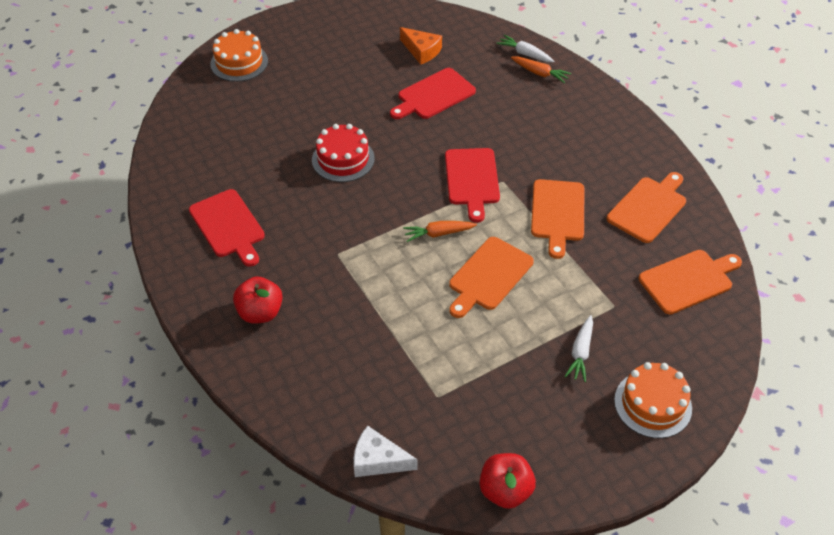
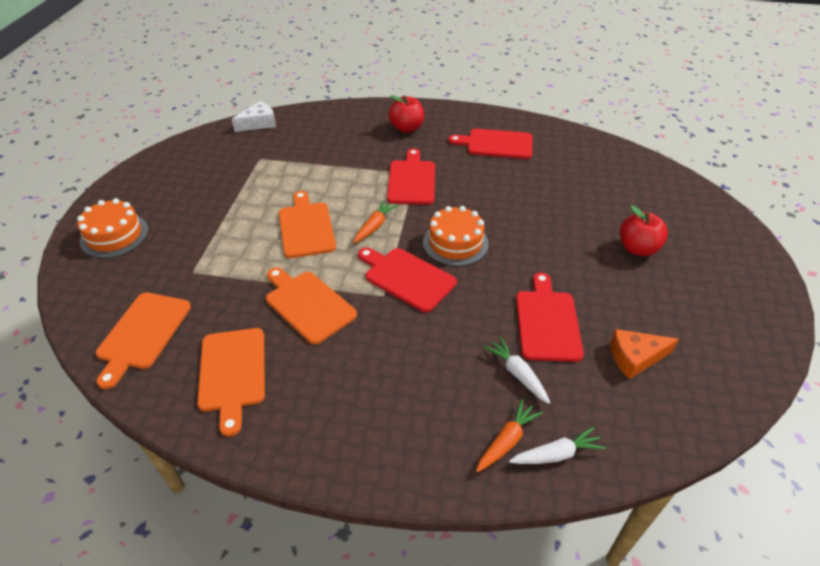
camera: 130 degrees right, 5 degrees down
orange cake [210,29,268,82] -> orange cake moved to [423,206,489,266]
red cake [312,124,375,182] -> none
red apple [480,453,536,509] -> red apple moved to [620,205,668,256]
orange carrot [511,56,571,83] -> orange carrot turned 150 degrees clockwise [476,399,543,472]
white carrot [564,315,593,382] -> white carrot moved to [484,337,550,404]
none -> red cutting board [387,148,435,205]

